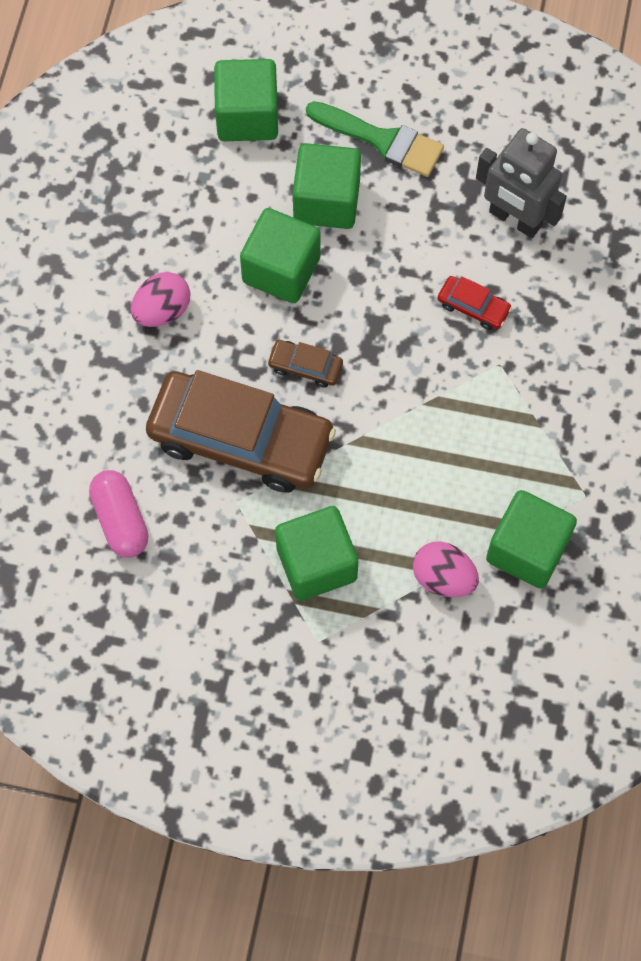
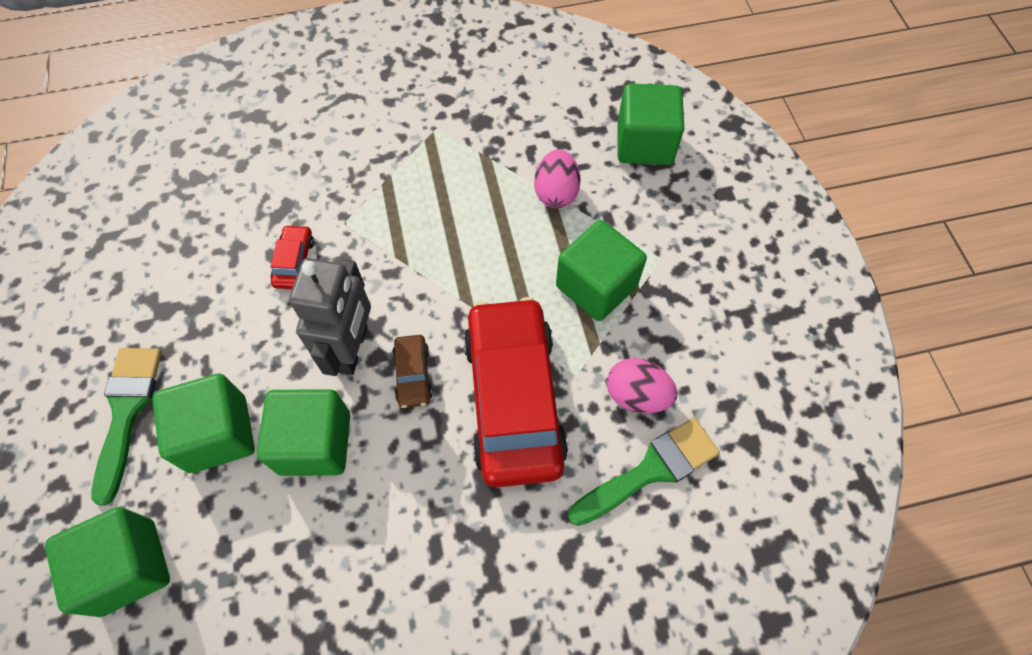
camera: 115 degrees left, 5 degrees down
pink capsule [89,470,149,558] -> green brush [568,418,720,526]
pink egg [131,272,190,327] -> pink egg moved to [607,358,678,413]
brown car [146,370,336,493] -> red car [463,297,568,487]
grey robot [476,128,567,238] -> grey robot moved to [289,258,371,376]
green cube [486,490,577,589] -> green cube moved to [617,83,684,165]

